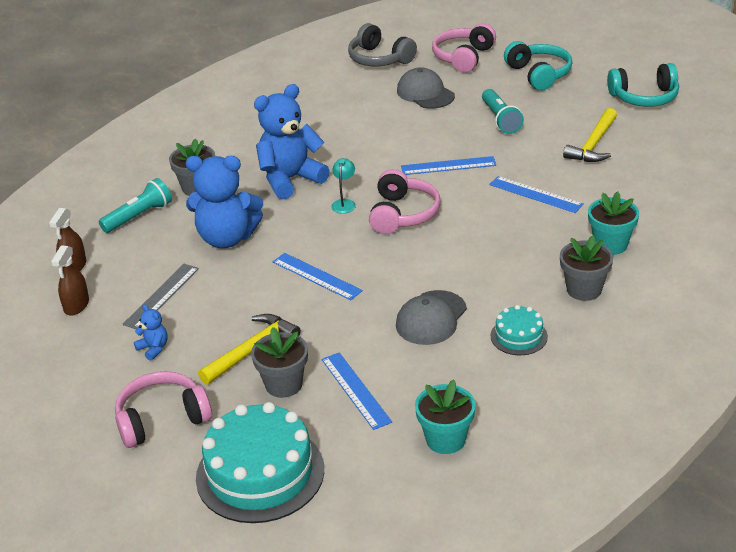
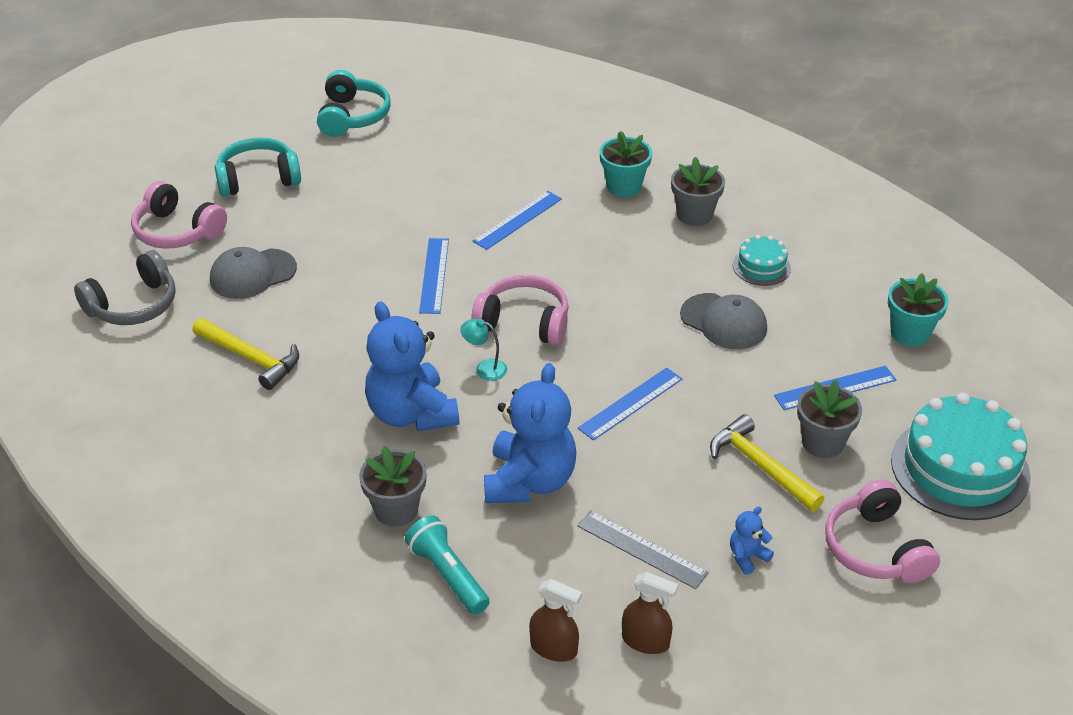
camera: 85 degrees left, 5 degrees up
turquoise flashlight [482,89,524,134] -> none
yellow hammer [563,108,617,162] -> yellow hammer moved to [192,318,299,390]

